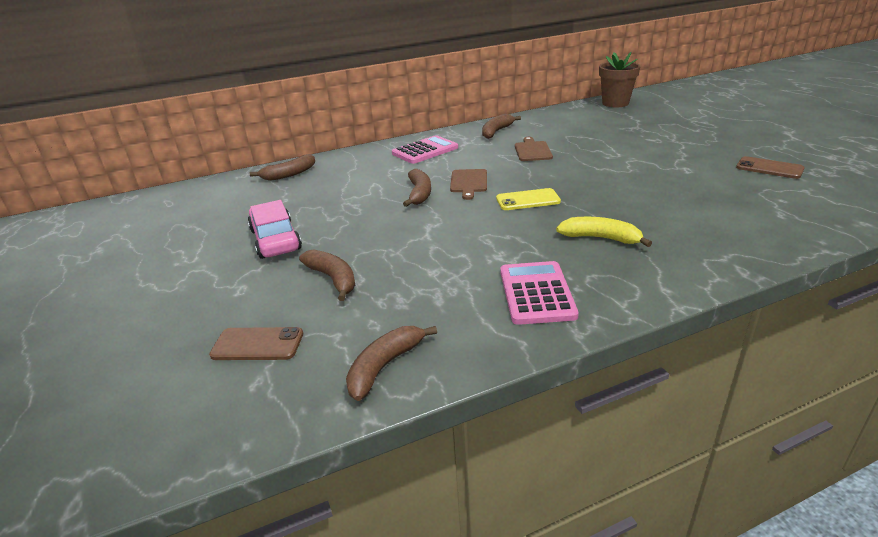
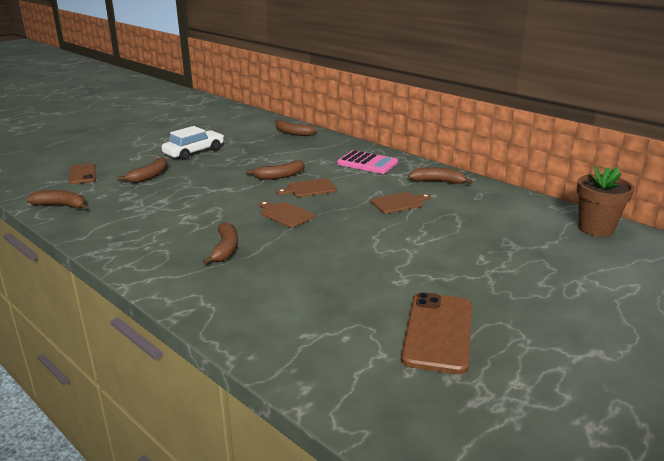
camera: 65 degrees right, 5 degrees down
pink car [248,200,302,259] -> white car [161,126,224,160]
yellow phone [496,188,561,210] -> brown cutting board [259,201,315,228]
pink calculator [500,261,579,325] -> none
yellow banana [556,217,652,247] -> brown banana [203,222,238,265]
brown phone [736,156,805,179] -> brown phone [401,292,472,374], size x1.63

